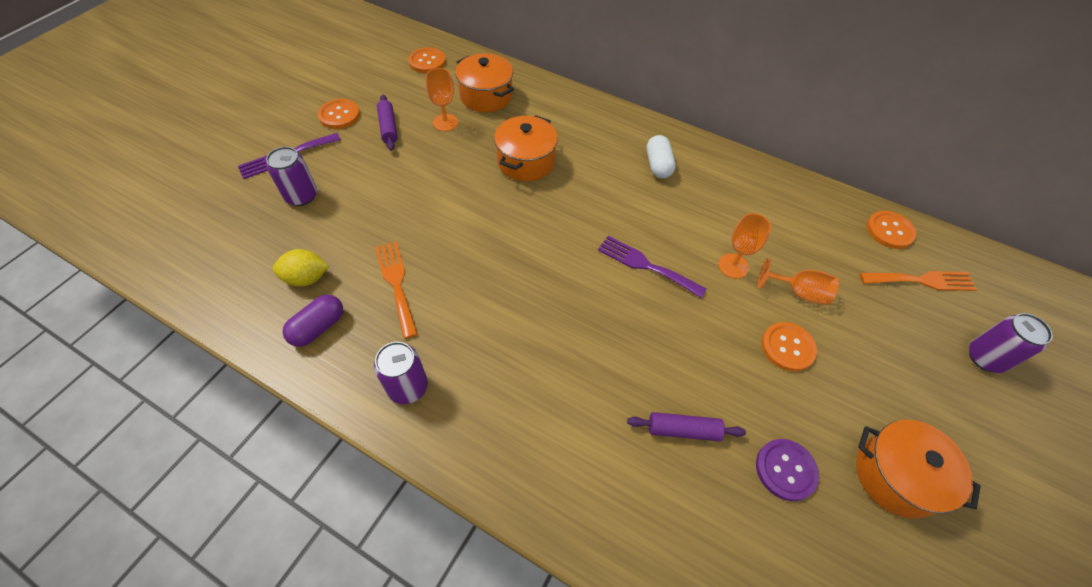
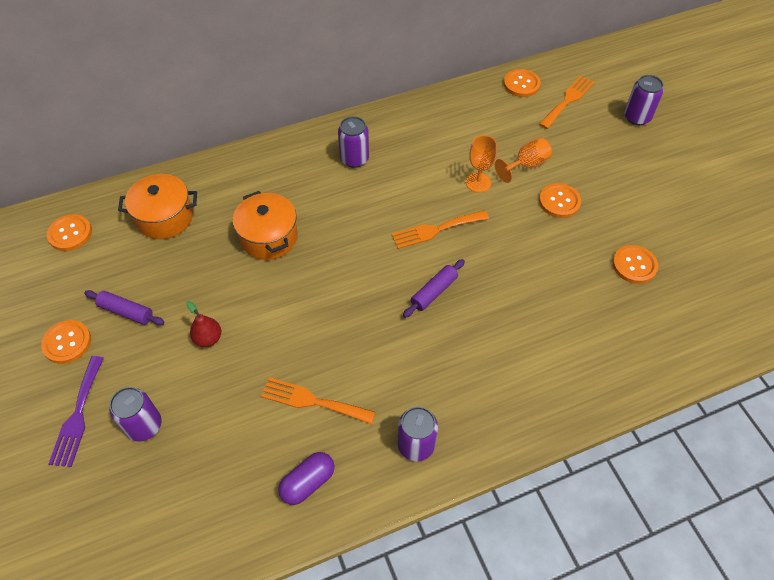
camera: 50 degrees left, 0 degrees up
yellow lemon [273,249,329,287] -> none
purple capsule [283,295,343,347] -> purple capsule turned 60 degrees clockwise [278,452,334,505]
orange goblet [426,68,458,131] -> none
purple fork [598,236,706,298] -> orange fork [391,210,489,249]
purple rolling pin [627,412,746,441] -> purple rolling pin moved to [403,259,465,318]
white capsule [647,135,676,178] -> purple can [338,116,369,168]
purple button [756,439,819,501] -> orange button [612,245,658,284]
orange pot [856,420,981,519] -> none
none -> red pear [186,301,221,347]

